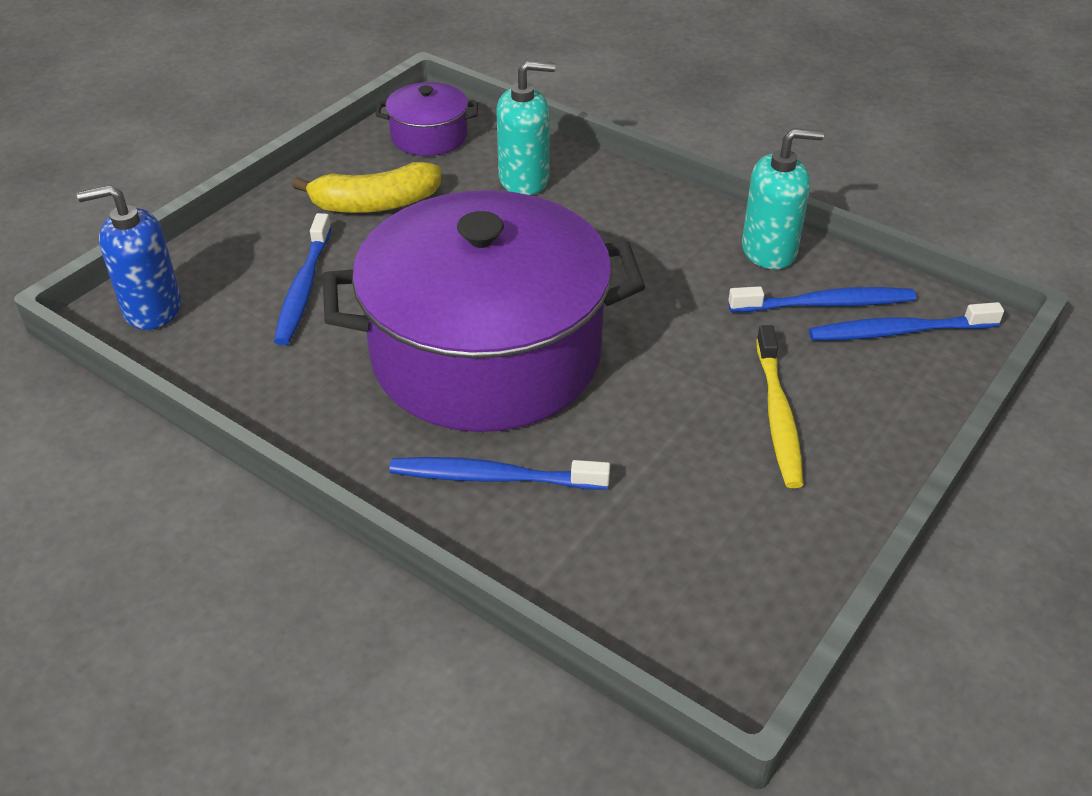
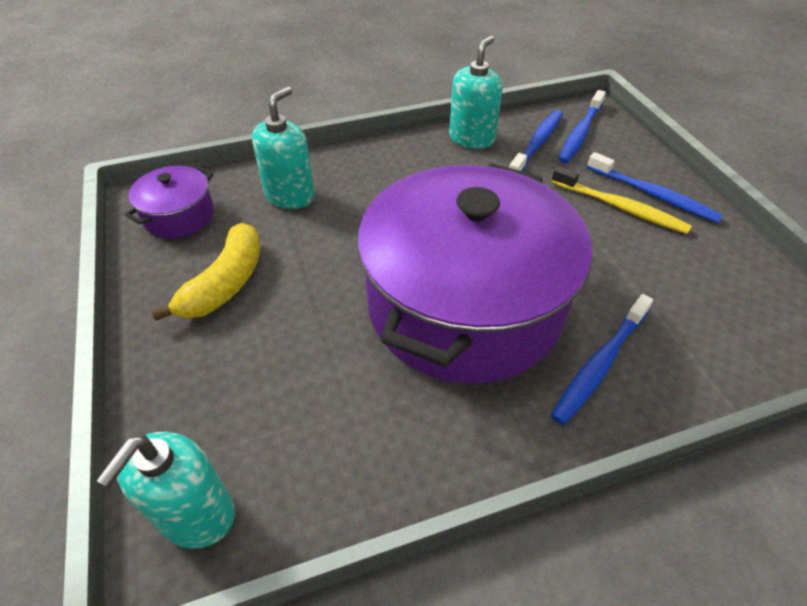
camera: 55 degrees left, 5 degrees up
blue soap dispenser [77,185,181,330] -> turquoise soap dispenser [97,432,235,548]
blue toothbrush [274,213,331,345] -> blue toothbrush moved to [587,152,723,223]

